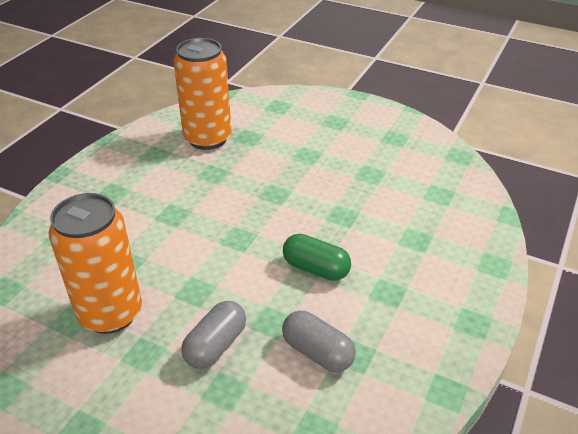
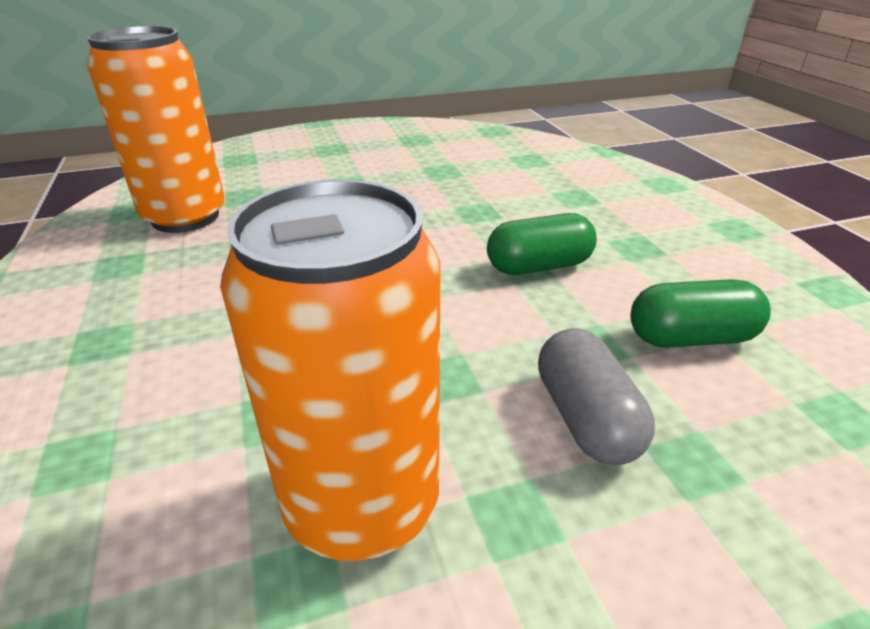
camera: 45 degrees left, 5 degrees down
grey capsule [282,311,356,372] -> green capsule [630,279,771,348]

